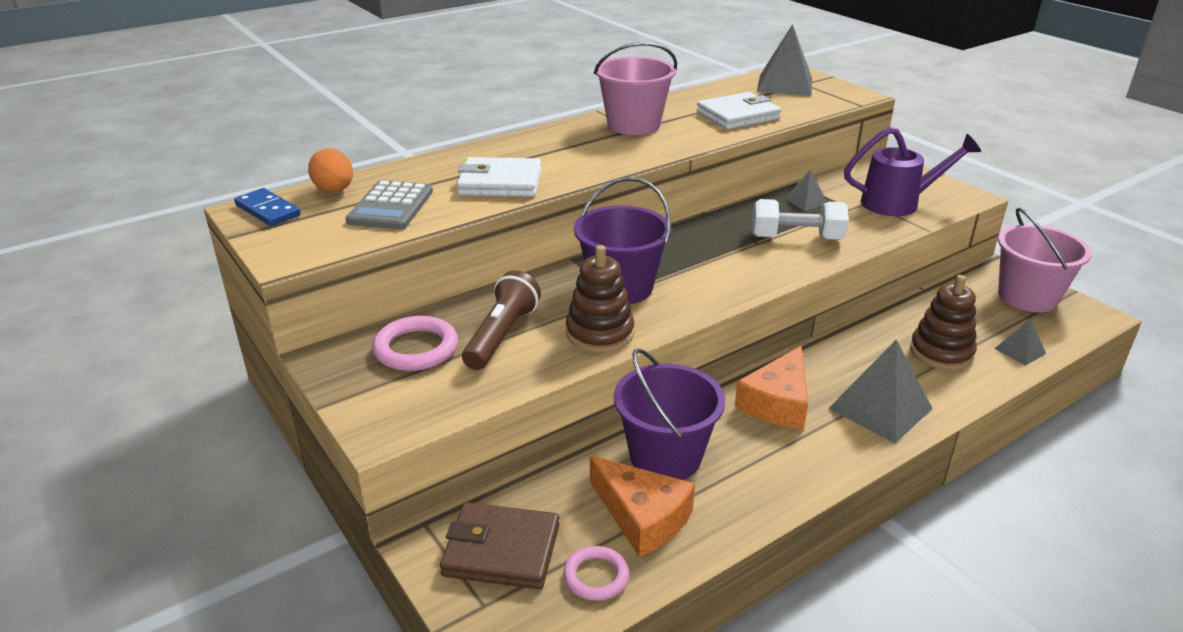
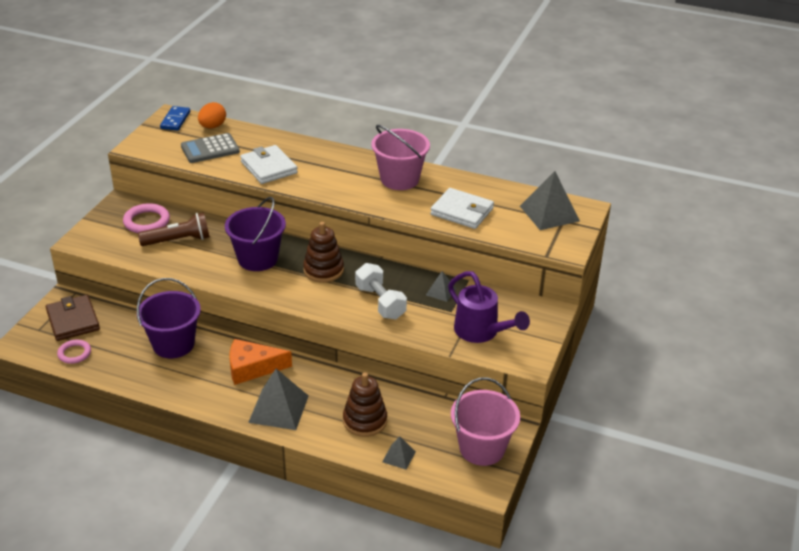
camera: 55 degrees right, 5 degrees up
brown stacking toy [566,245,634,353] -> brown stacking toy moved to [303,222,344,283]
orange cheese [590,456,695,557] -> none

